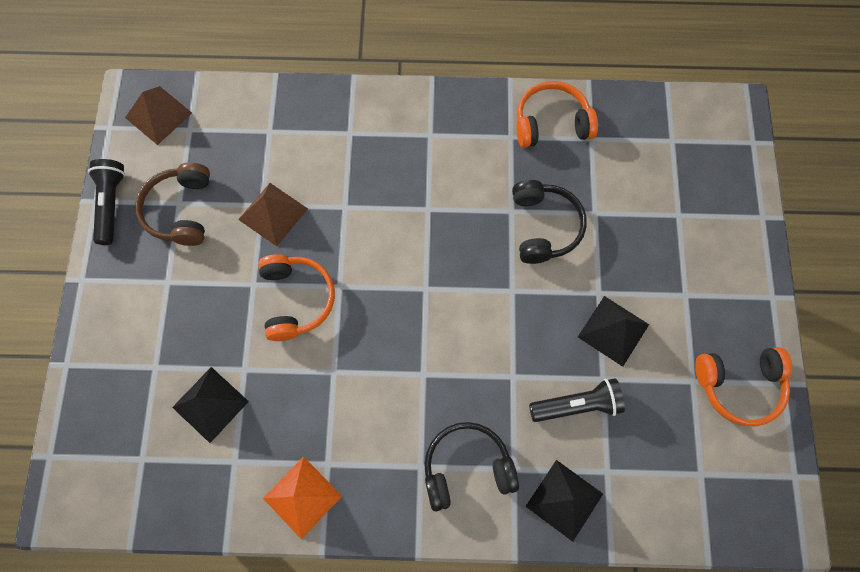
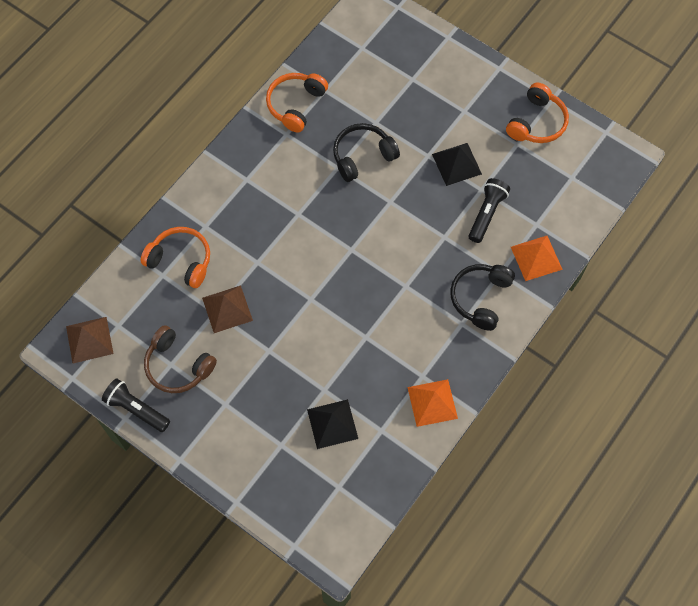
camera: 55 degrees left, 5 degrees down
orange headphones [258,254,335,341] -> orange headphones moved to [141,227,210,288]
black headphones [512,180,587,264] -> black headphones turned 60 degrees counterclockwise [333,123,400,182]
black pyramid [525,460,603,542] -> orange pyramid [511,236,563,281]

